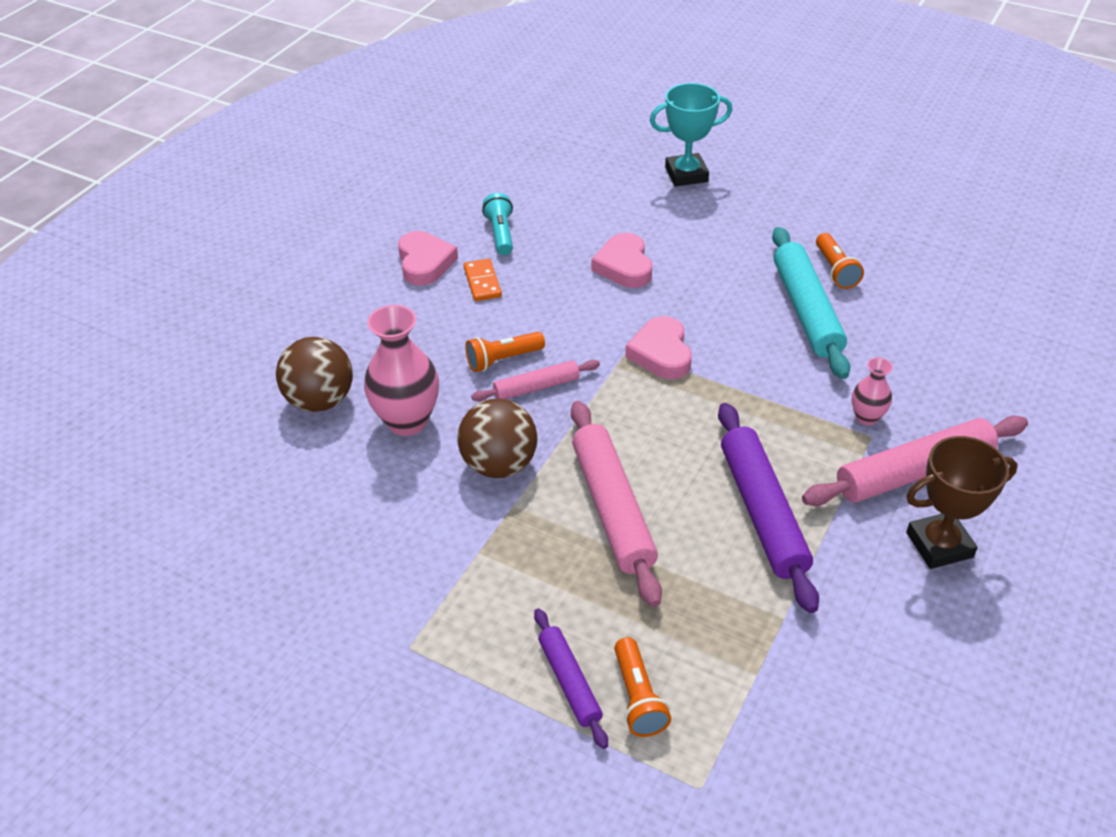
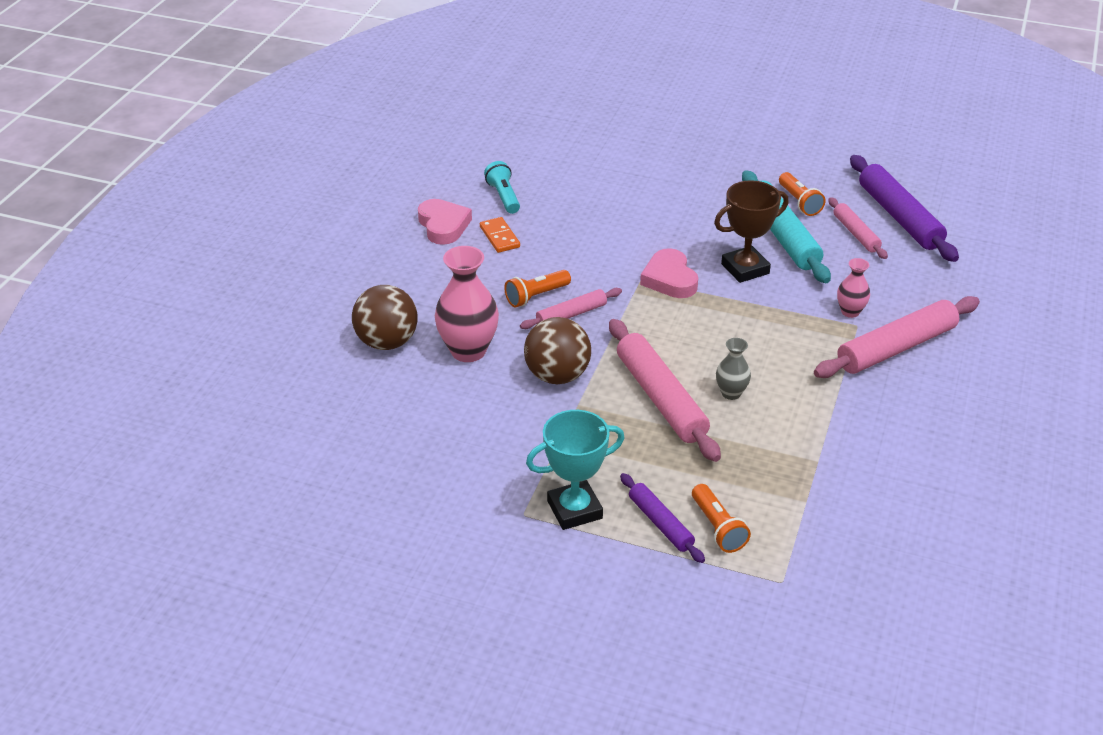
camera: 10 degrees left, 5 degrees down
pink heart [591,233,652,288] -> none
turquoise trophy [650,83,732,186] -> turquoise trophy moved to [526,410,625,530]
purple rolling pin [718,403,819,613] -> purple rolling pin moved to [850,155,959,262]
brown trophy [906,436,1018,569] -> brown trophy moved to [714,180,788,283]
none -> grey vase [716,338,751,400]
none -> pink rolling pin [828,197,888,259]

